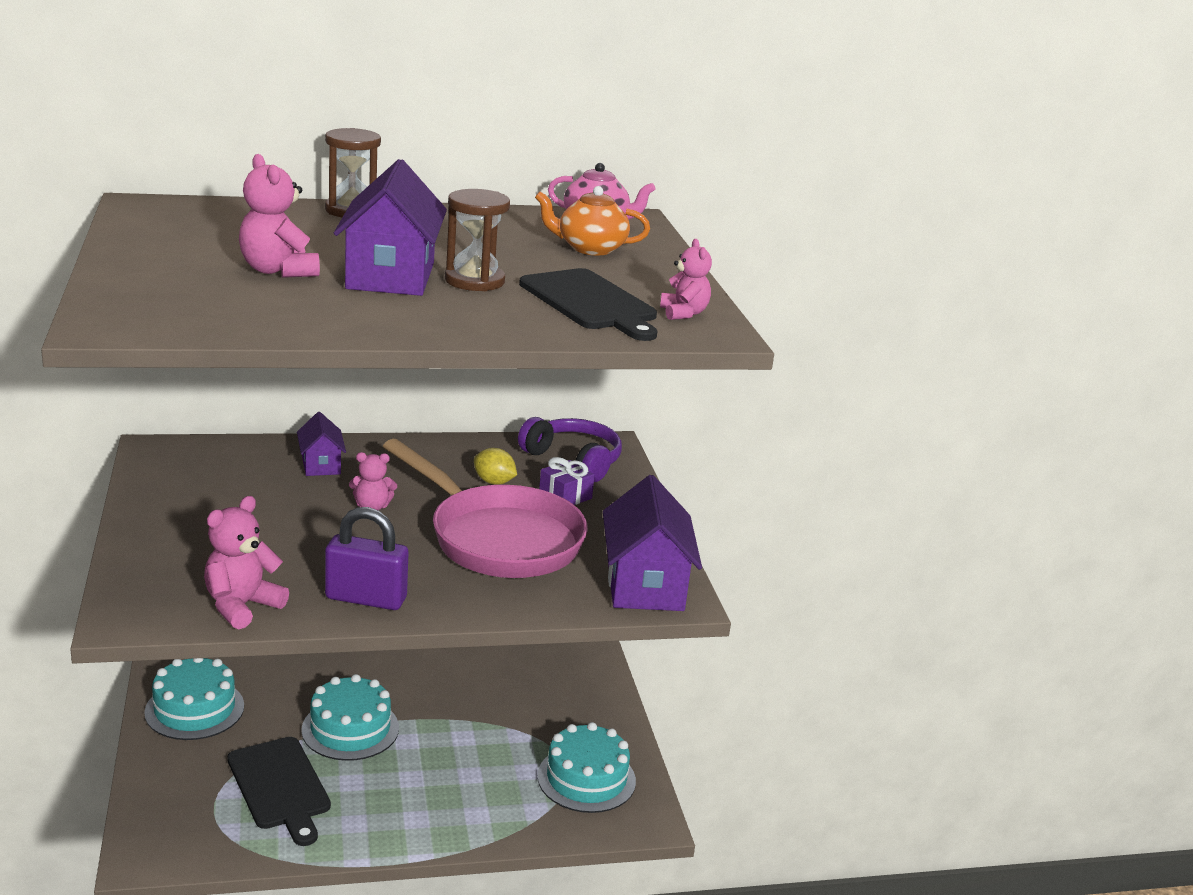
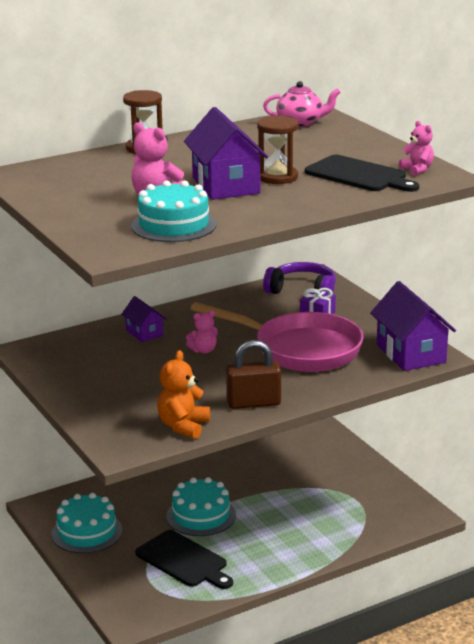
camera: 15 degrees left, 0 degrees up
pink teddy bear [204,496,289,629] -> orange teddy bear [157,350,210,439]
purple padlock [325,507,409,610] -> brown padlock [226,340,281,409]
yellow lemon [474,448,517,485] -> none
orange teapot [535,186,650,255] -> none
turquoise cake [537,722,636,813] -> turquoise cake moved to [131,180,217,242]

